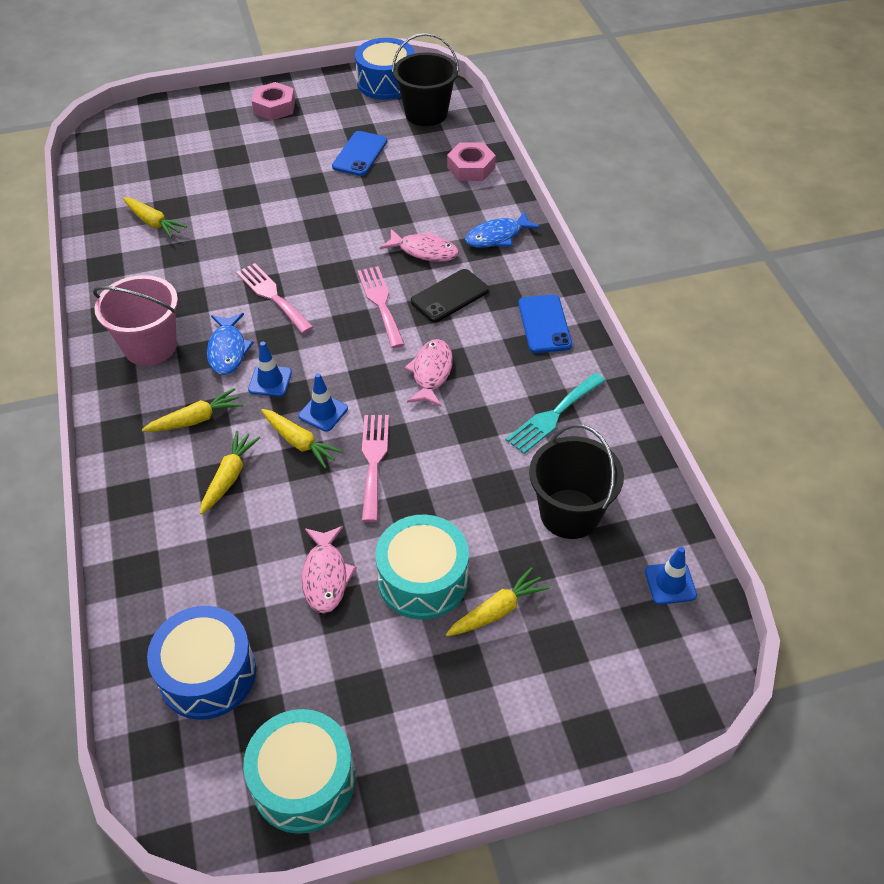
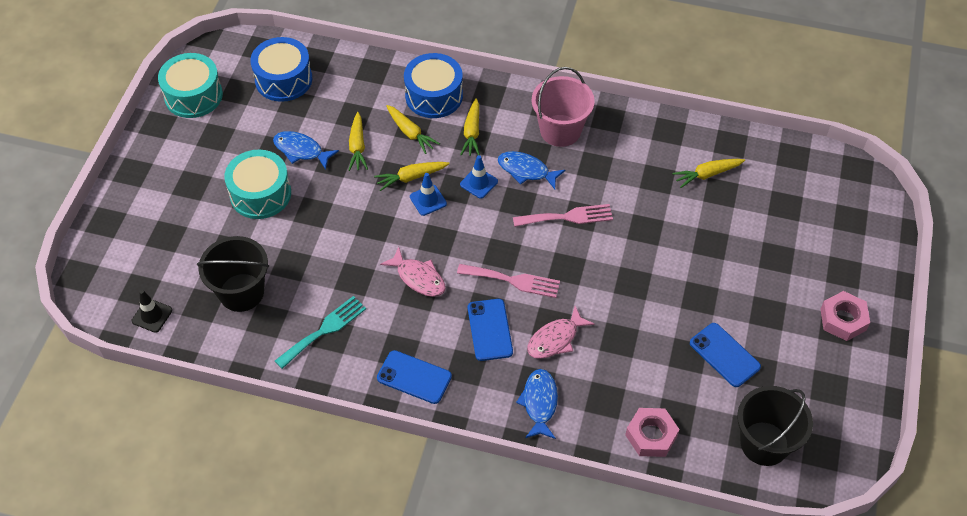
camera: 120 degrees right, 5 degrees up
pink fish [302,526,357,613] -> blue fish [273,131,339,170]
blue drum [355,38,415,100] -> blue drum moved to [404,53,463,118]
pink fork [362,415,389,522] -> none
black phone [411,269,489,322] -> blue phone [468,299,513,361]
yellow carrot [446,567,549,636] -> yellow carrot moved to [348,112,368,171]
turquoise fork [506,373,605,454] -> turquoise fork turned 60 degrees clockwise [275,296,366,369]
blue traffic cone [645,547,697,605] -> black traffic cone [132,290,172,333]

